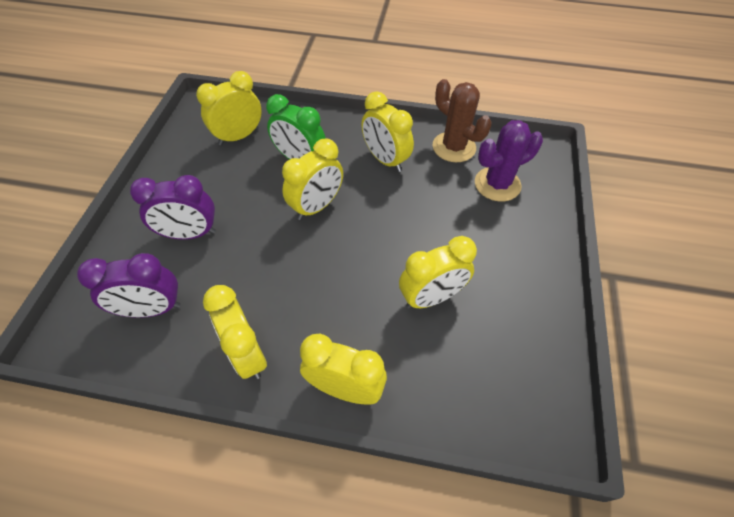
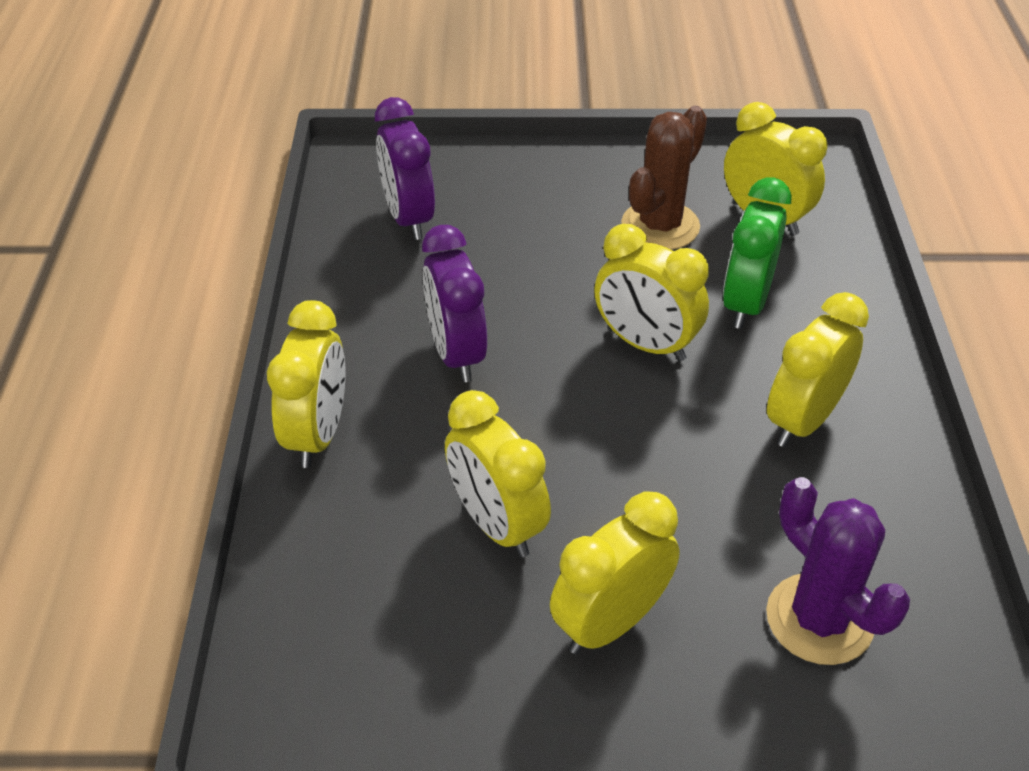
camera: 80 degrees right, 10 degrees down
purple clock [130,175,216,240] -> purple clock moved to [422,225,487,382]
yellow clock [203,285,267,379] -> yellow clock moved to [550,492,680,654]
brown cactus [432,79,491,162] -> brown cactus moved to [621,106,707,250]

